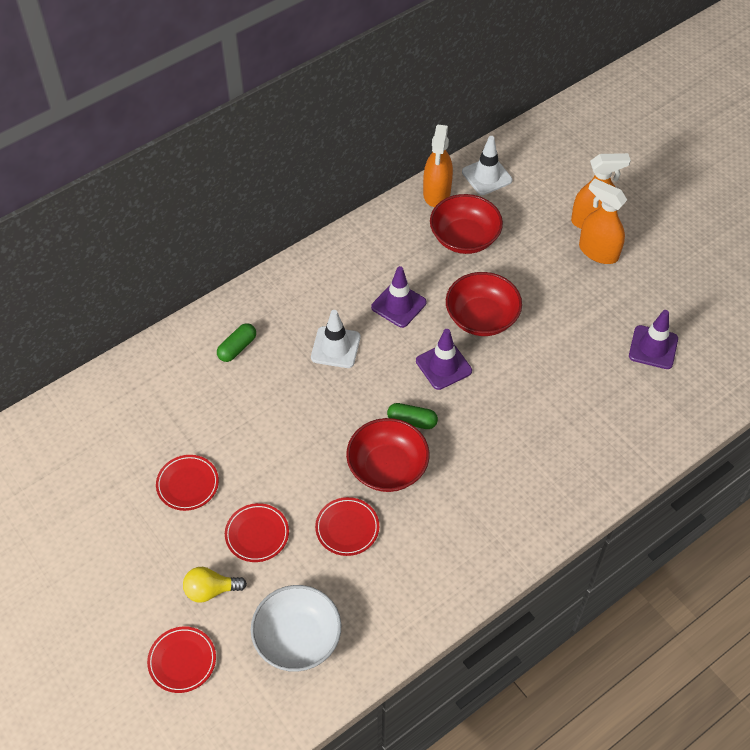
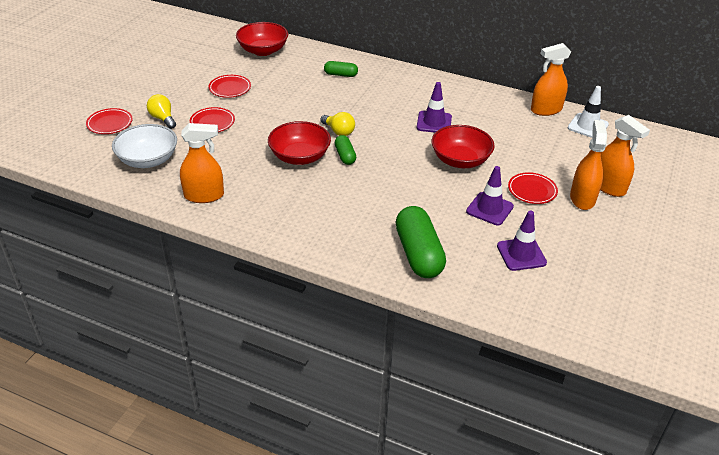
camera: 60 degrees right, 15 degrees down
white traffic cone [311,310,361,368] -> none
red plate [315,497,379,556] -> red plate moved to [508,172,558,204]
purple traffic cone [416,329,472,390] -> purple traffic cone moved to [466,166,514,225]
red bowl [430,194,503,254] -> red bowl moved to [236,22,288,56]
none -> orange spray bottle [180,123,224,203]
none -> yellow light bulb [320,112,355,136]
none -> green capsule [396,206,446,278]

